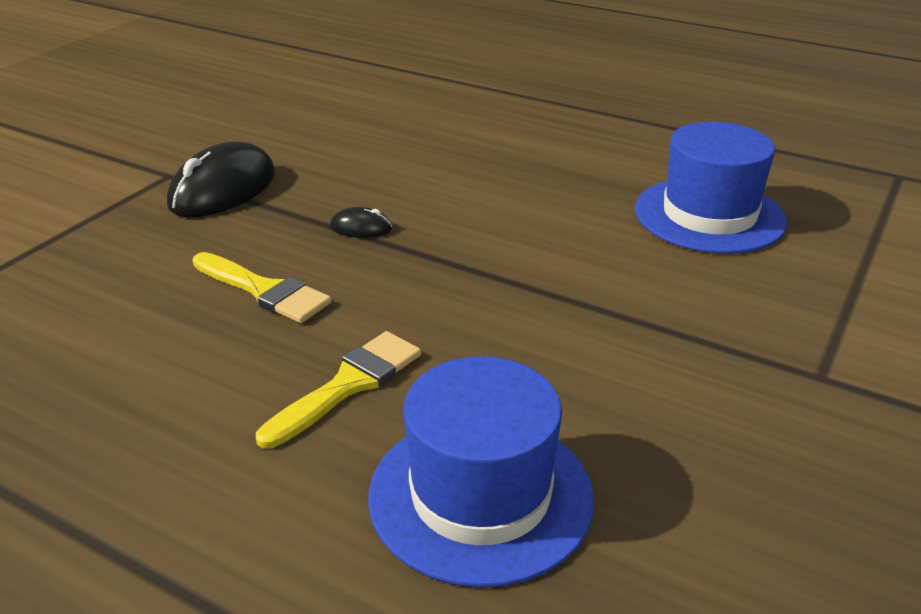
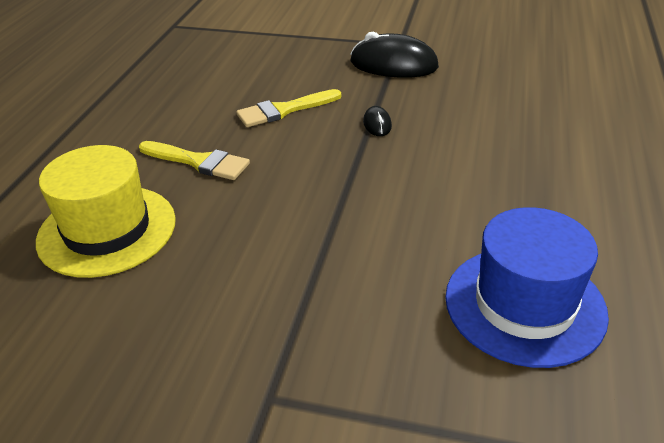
camera: 75 degrees right, 5 degrees up
yellow brush [193,252,331,323] -> yellow brush turned 45 degrees clockwise [236,89,341,127]
blue hat [368,356,594,588] -> yellow hat [36,145,176,278]

